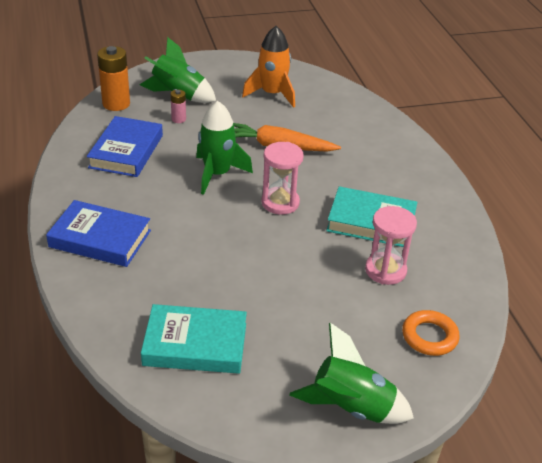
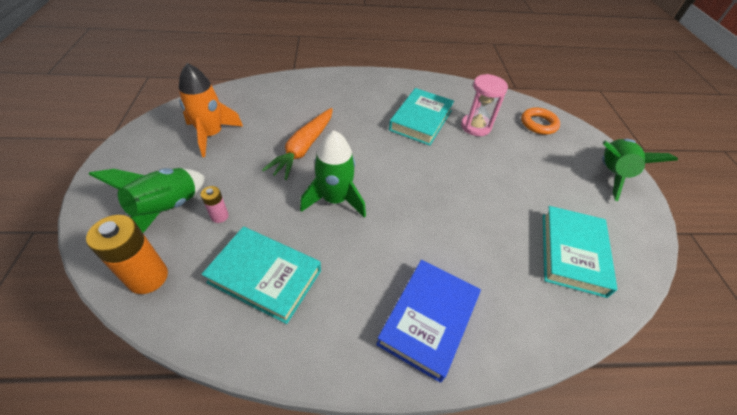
camera: 80 degrees left, 10 degrees up
blue book [87,116,163,177] -> turquoise book [202,227,321,324]
pink hourglass [262,142,304,215] -> none

